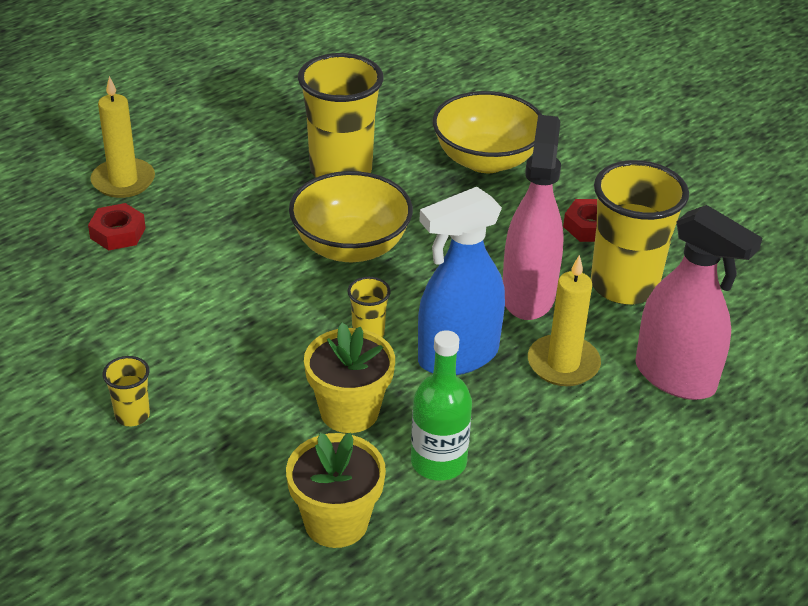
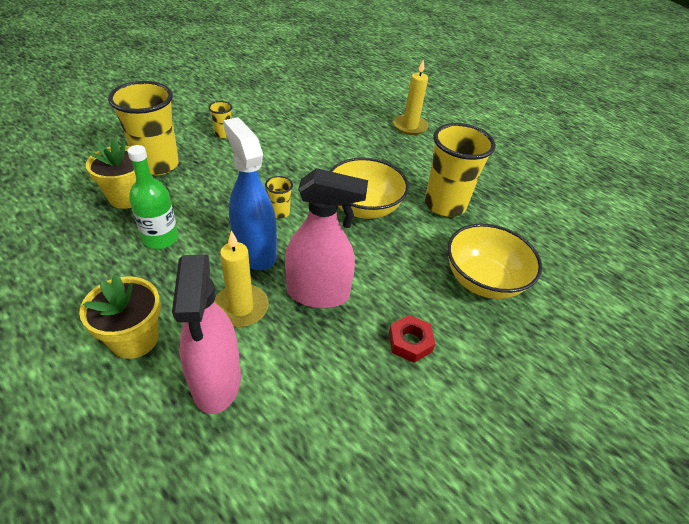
camera: 85 degrees right, 5 degrees up
red nut [88,203,146,250] -> none
yellow flower pot [304,322,395,433] -> yellow flower pot moved to [79,274,161,359]
yellow cup [591,160,689,305] -> yellow cup moved to [108,81,179,175]
pink spray bottle [635,205,762,400] -> pink spray bottle turned 45 degrees counterclockwise [172,255,241,414]

